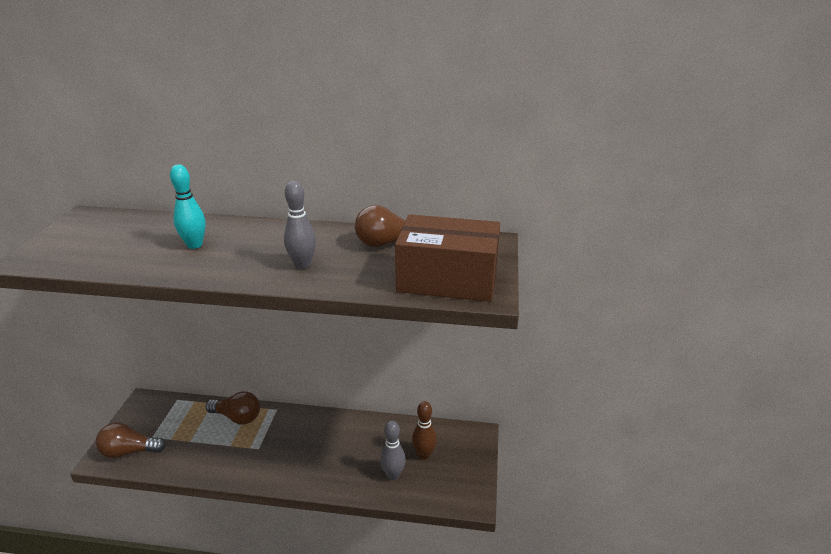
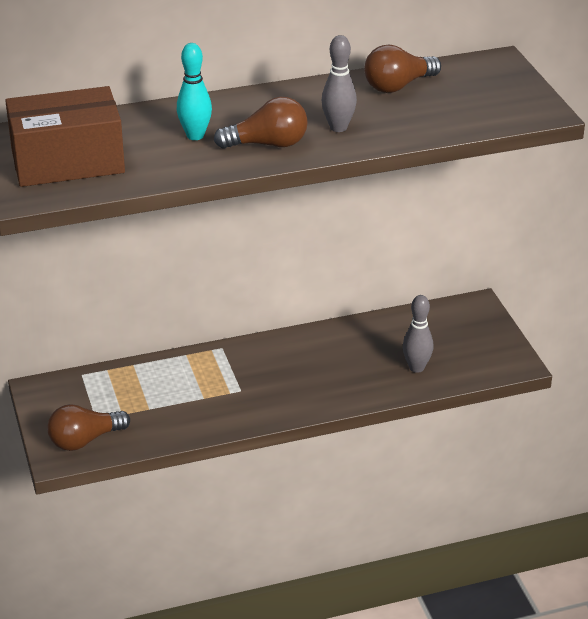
camera: 25 degrees left, 5 degrees up
brown light bulb [206,391,260,424] -> brown light bulb moved to [214,97,308,149]
brown box [395,214,500,302] -> brown box moved to [5,86,125,187]
brown bowling pin [412,401,437,460] -> none

